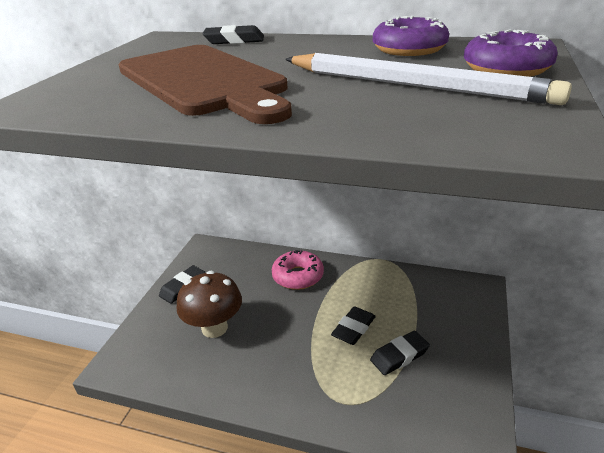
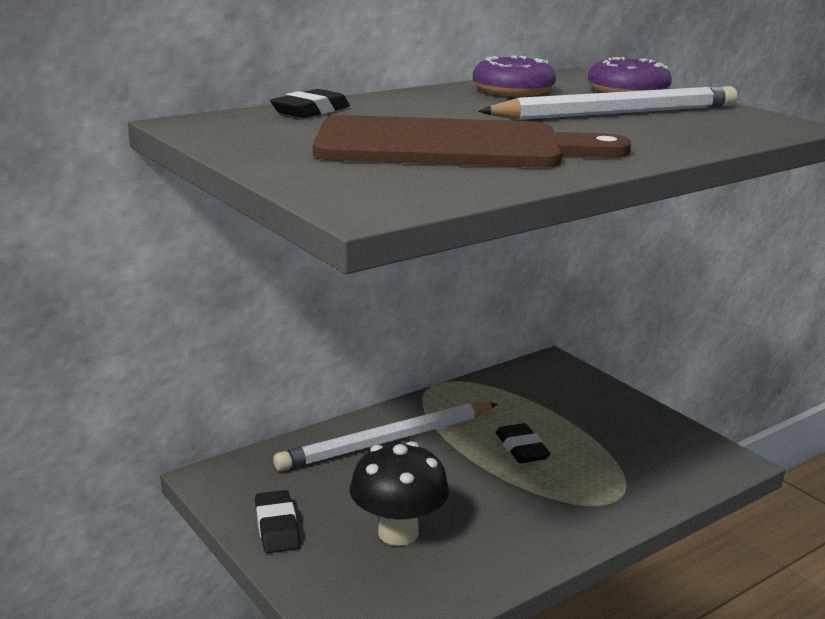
camera: 55 degrees left, 10 degrees down
brown mushroom [177,271,242,338] -> black mushroom [350,441,449,546]
pink donut [272,250,324,290] -> white pencil [273,402,498,471]
black eraser [370,331,430,375] -> none

